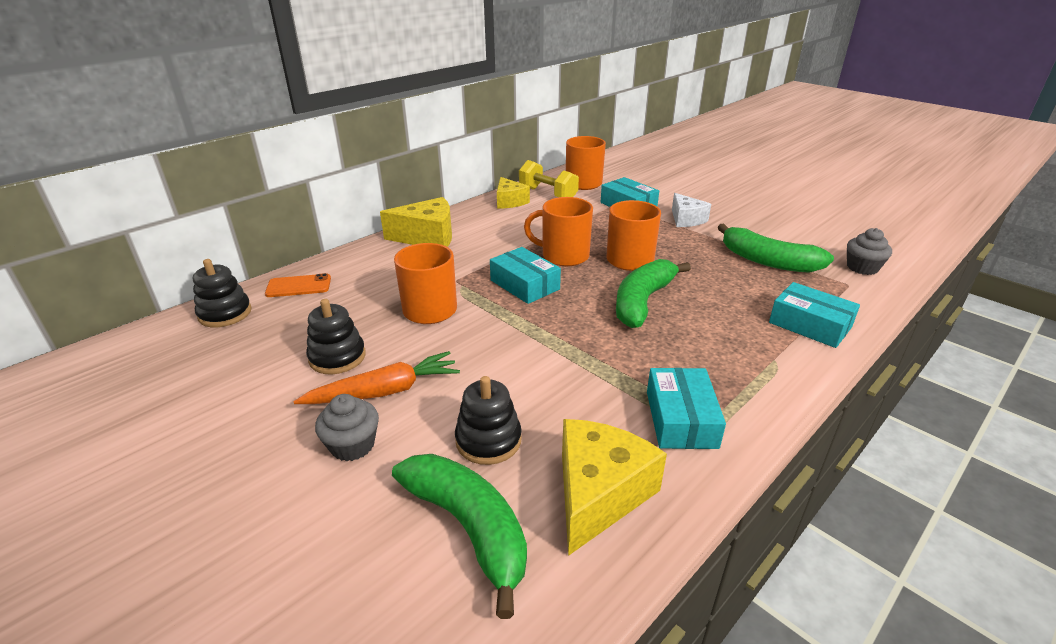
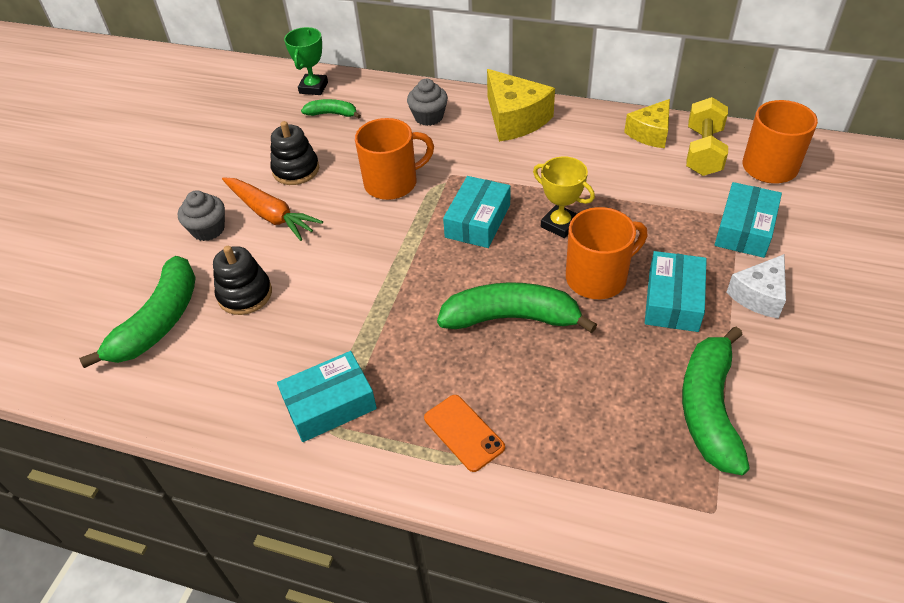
camera: 65 degrees right, 15 degrees up
black stacking toy [193,259,252,327] -> green trophy [284,27,328,95]
orange phone [265,273,331,297] -> orange phone moved to [424,395,505,472]
orange mug [524,197,593,266] -> yellow trophy [533,156,595,238]
yellow cheese [562,419,667,556] -> none
turquoise box [769,282,860,348] -> turquoise box moved to [645,251,707,332]
grey cupcake [847,228,892,275] -> grey cupcake moved to [407,79,448,126]
none -> green banana [301,99,361,119]

